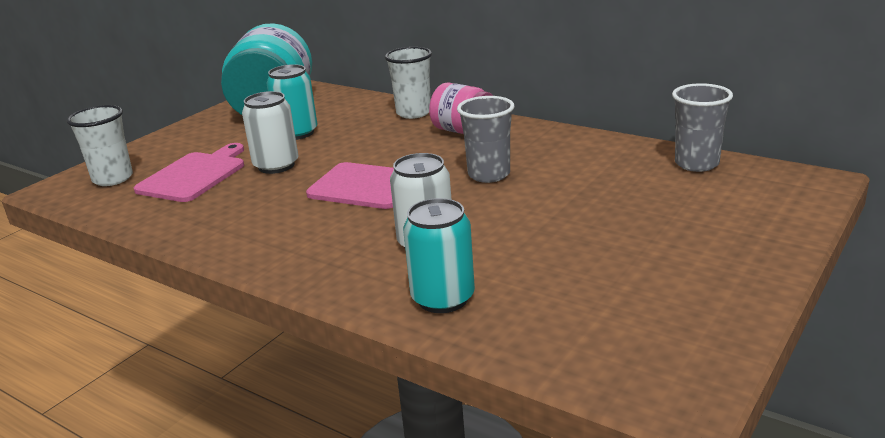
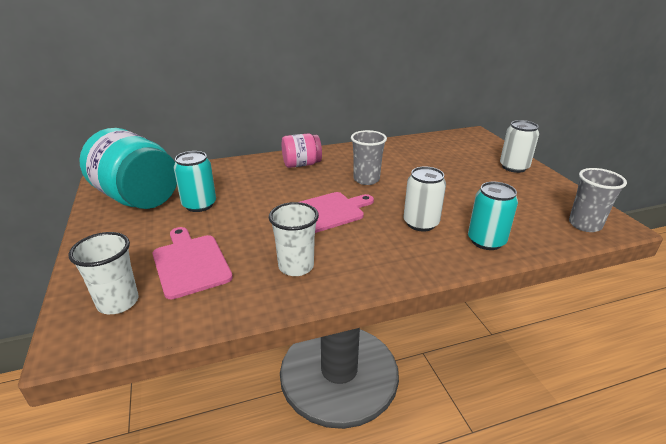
camera: 55 degrees left, 5 degrees up
white can [242,91,299,174] -> white can moved to [500,120,539,173]
white cup [385,47,432,119] -> white cup moved to [269,202,319,276]
grey cup [672,83,733,172] -> grey cup moved to [569,168,627,232]

